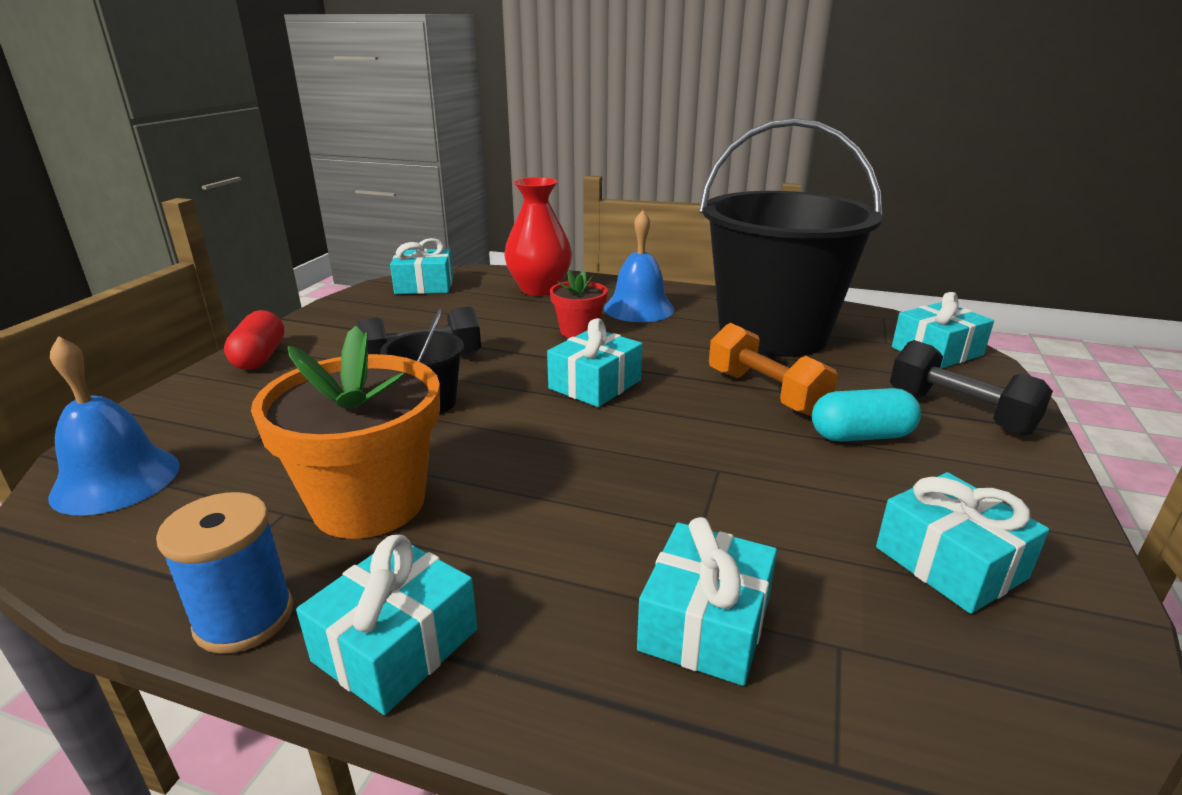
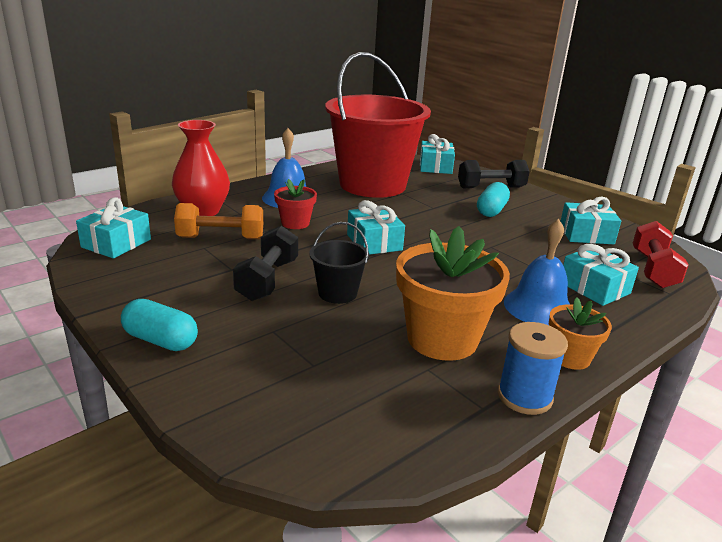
camera: 60 degrees left, 0 degrees up
blue bell [48,336,180,515] -> blue bell moved to [504,219,570,325]
red capsule [224,310,284,370] -> turquoise capsule [121,299,198,351]
turquoise gift [296,535,478,715] -> orange flower pot [549,297,612,370]
black bucket [699,118,883,357] -> red bucket [325,52,431,198]
orange dumbbell [709,323,838,416] -> orange dumbbell moved to [174,203,263,239]
none -> red dumbbell [633,221,689,289]

